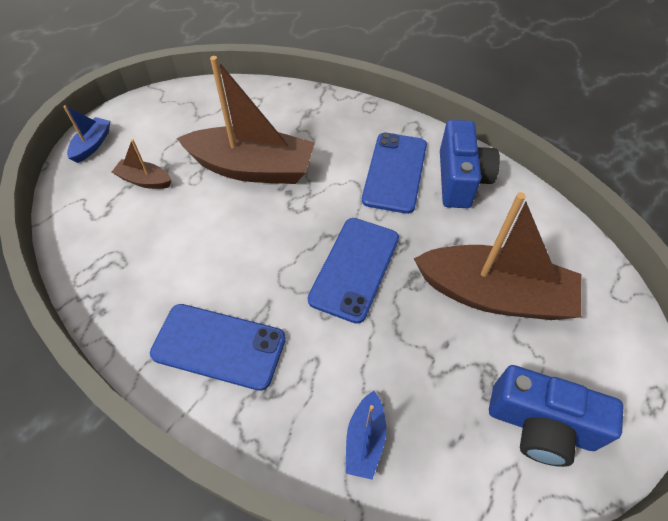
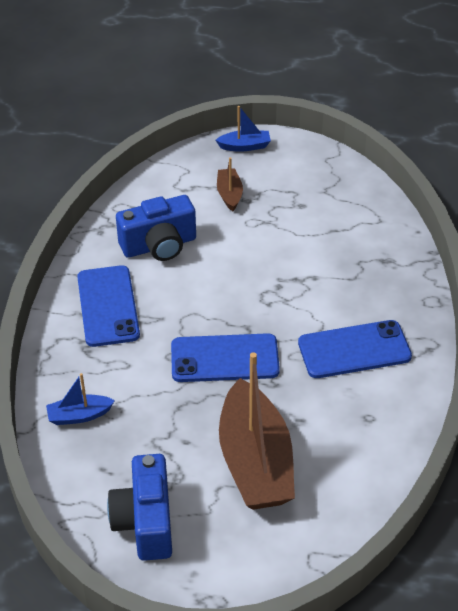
camera: 65 degrees right, 10 degrees down
brown boat [177,56,315,184] -> none
blue camera [440,120,500,208] -> blue camera moved to [116,195,196,261]

